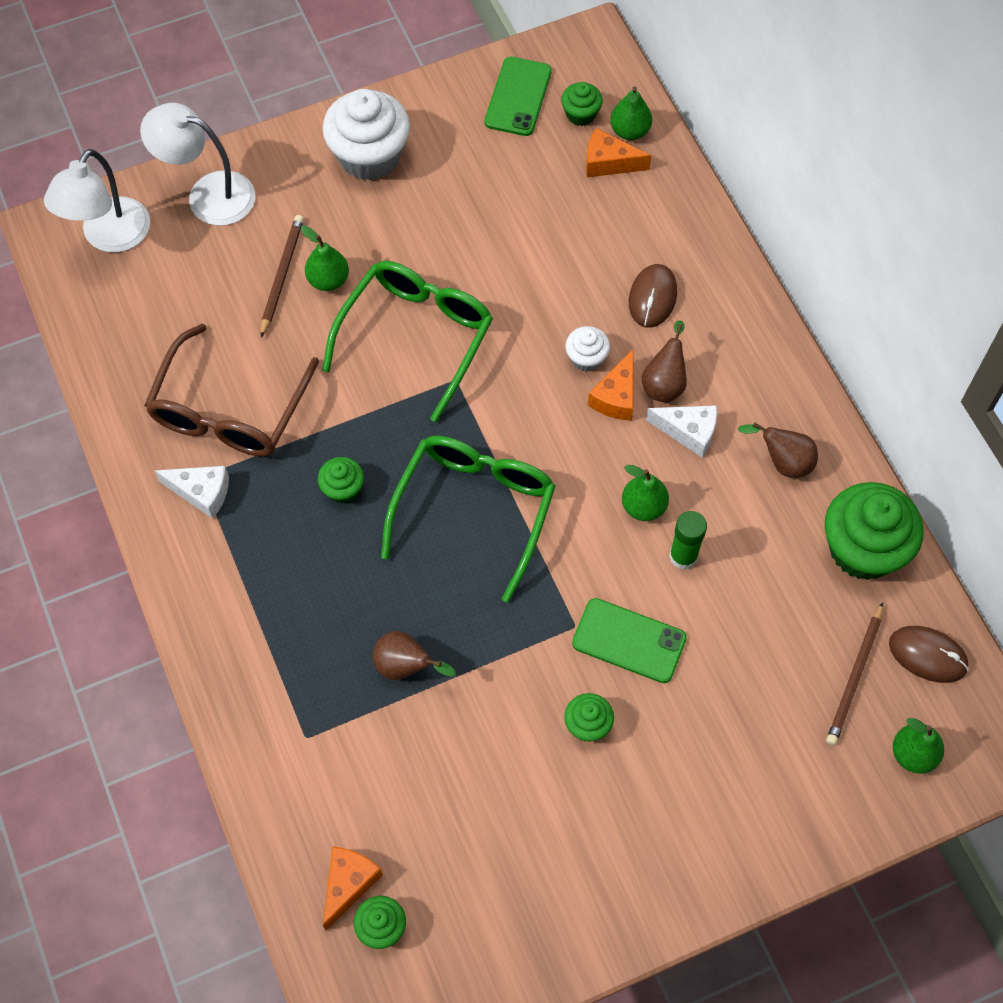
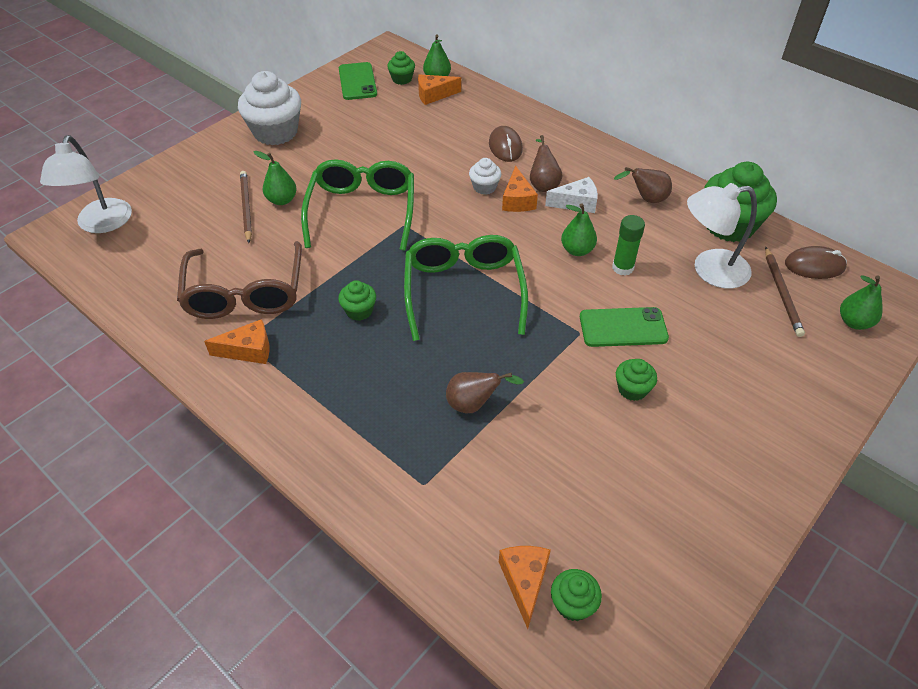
camera: 25 degrees left, 15 degrees down
white lamp [140,103,255,226] -> white lamp moved to [687,183,757,289]
white cheese [155,466,229,519] -> orange cheese [204,319,269,364]

